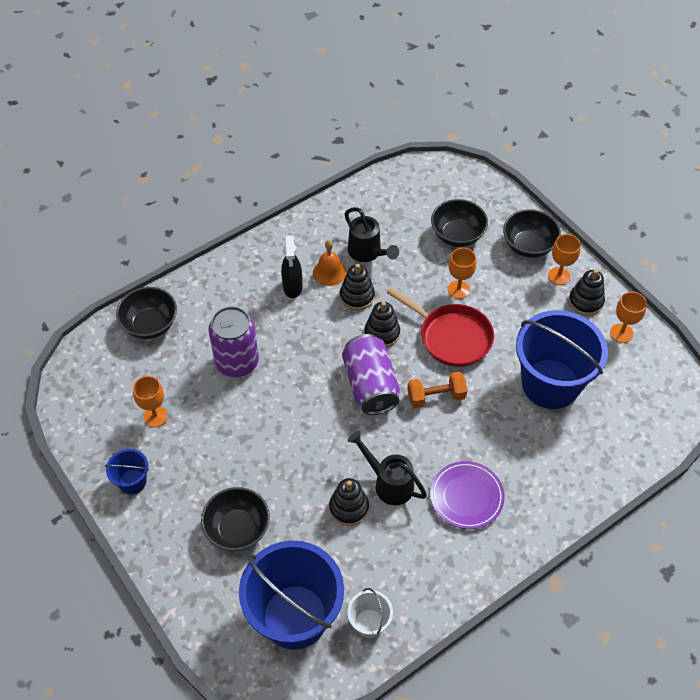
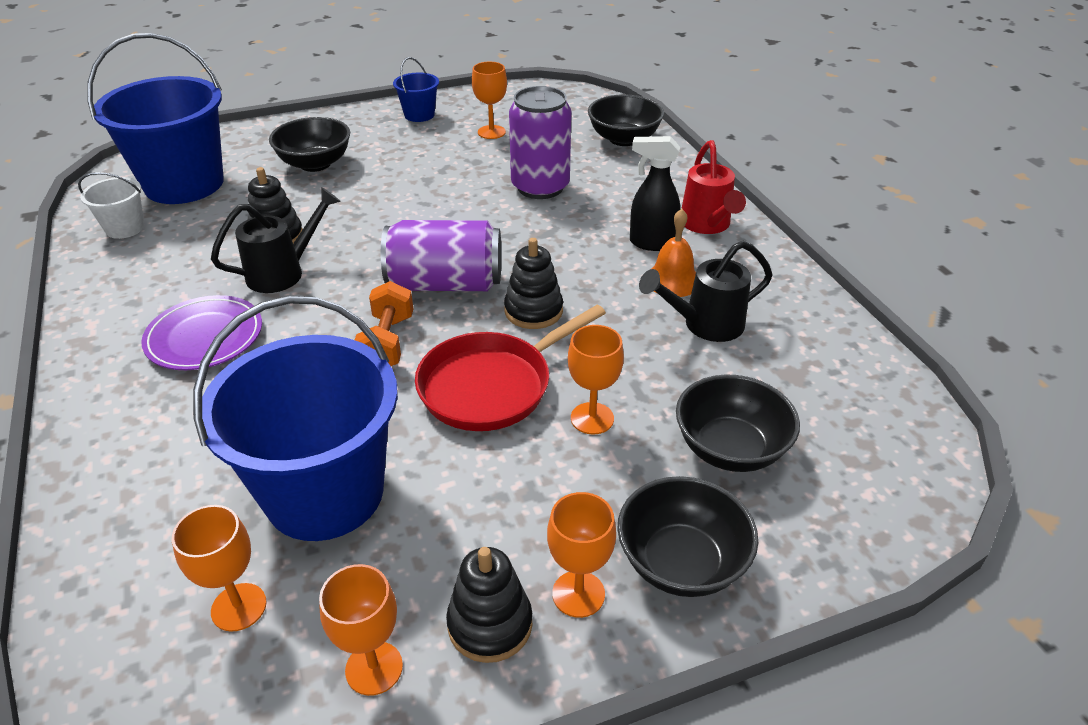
camera: 105 degrees right, 15 degrees down
black stacking toy [340,264,375,310] -> none
none -> orange goblet [172,505,267,632]
none -> red watering can [681,140,746,234]

